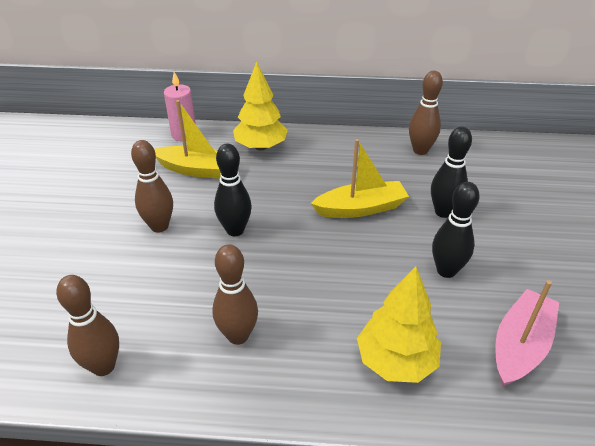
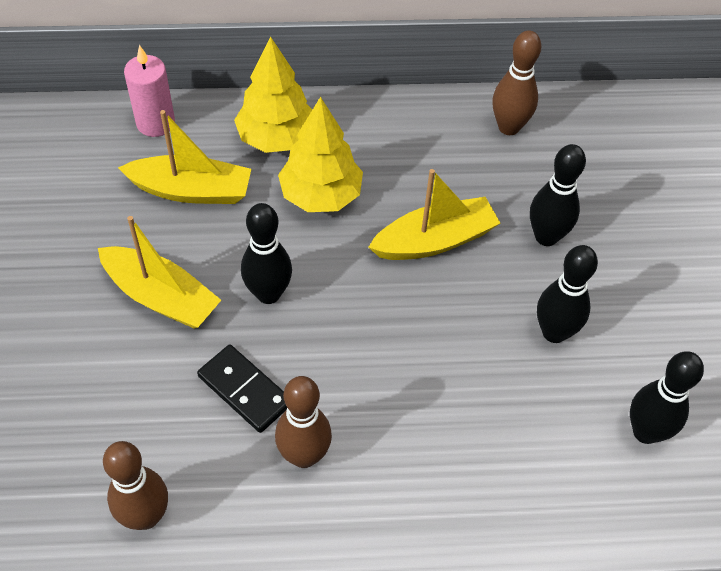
camera: 10 degrees left, 15 degrees up
brown bowling pin [131,140,173,233] -> yellow boat [98,216,221,329]
yellow tree [357,266,441,383] -> yellow tree moved to [278,97,363,212]
pink boat [496,280,559,387] -> black bowling pin [630,351,704,444]
none -> black domino [197,345,287,433]

